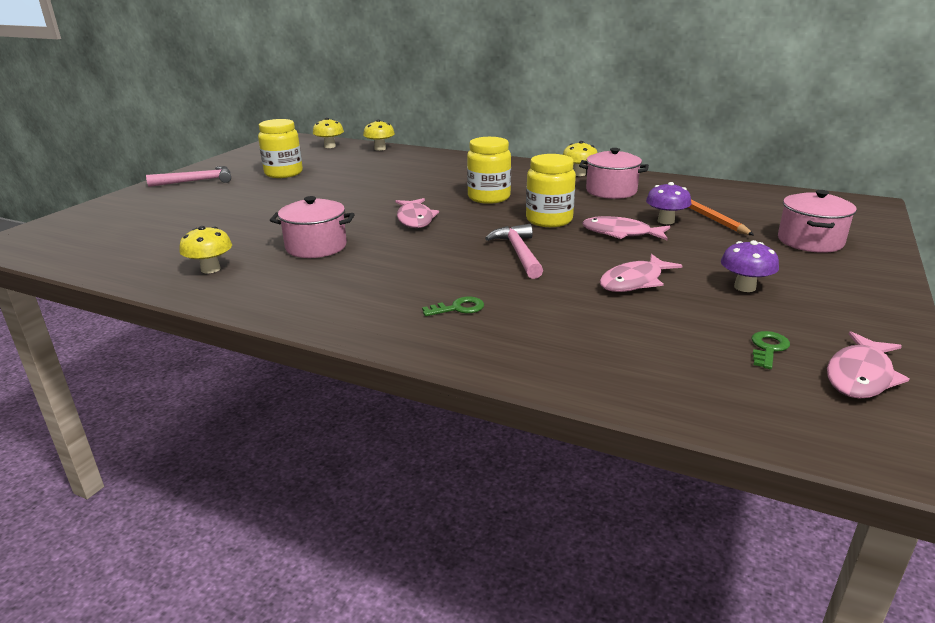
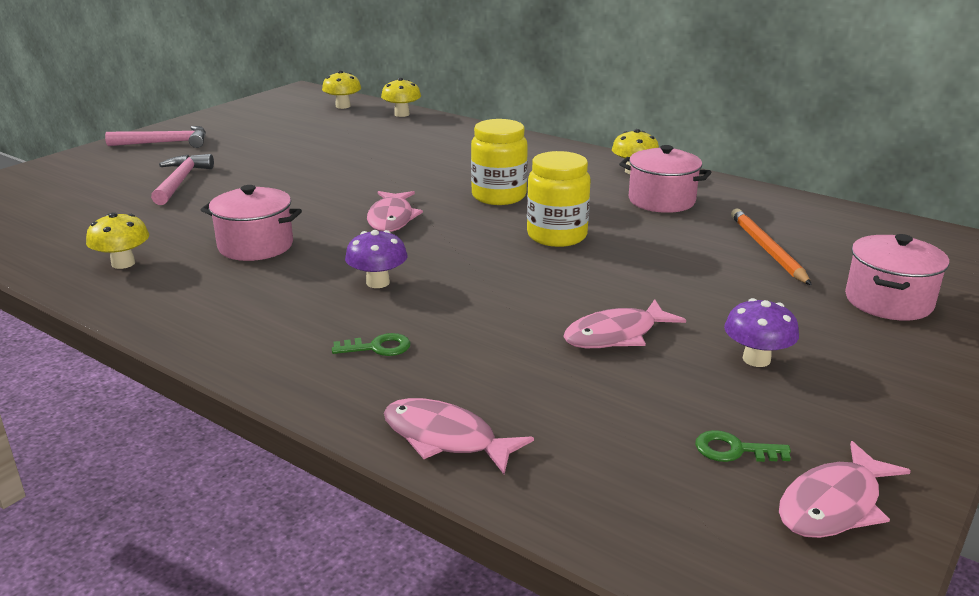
camera: 10 degrees right, 0 degrees up
yellow jar [258,119,303,178] -> none
pink hammer [485,224,543,279] -> pink hammer moved to [151,154,214,205]
pink fish [582,216,670,240] -> pink fish moved to [384,398,534,474]
purple mushroom [646,182,691,224] -> purple mushroom moved to [345,230,407,288]
green key [751,331,790,369] -> green key turned 120 degrees counterclockwise [695,430,791,462]

